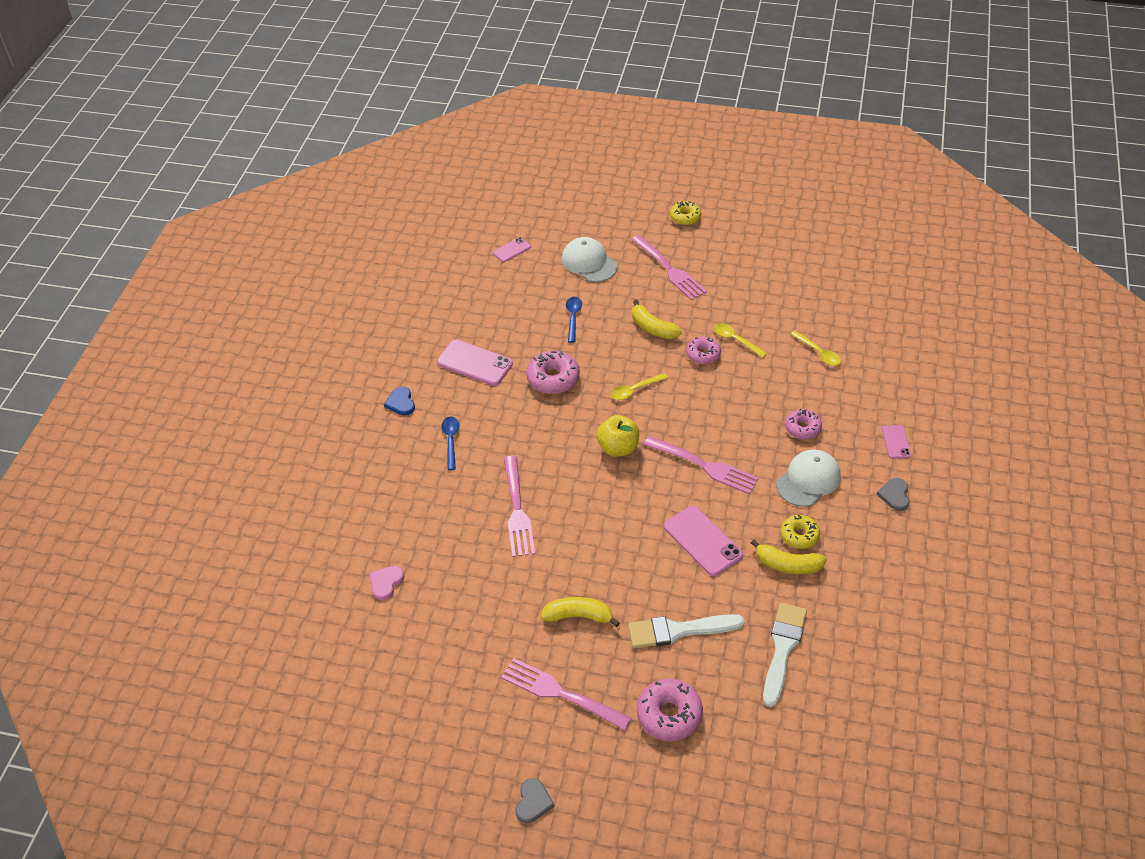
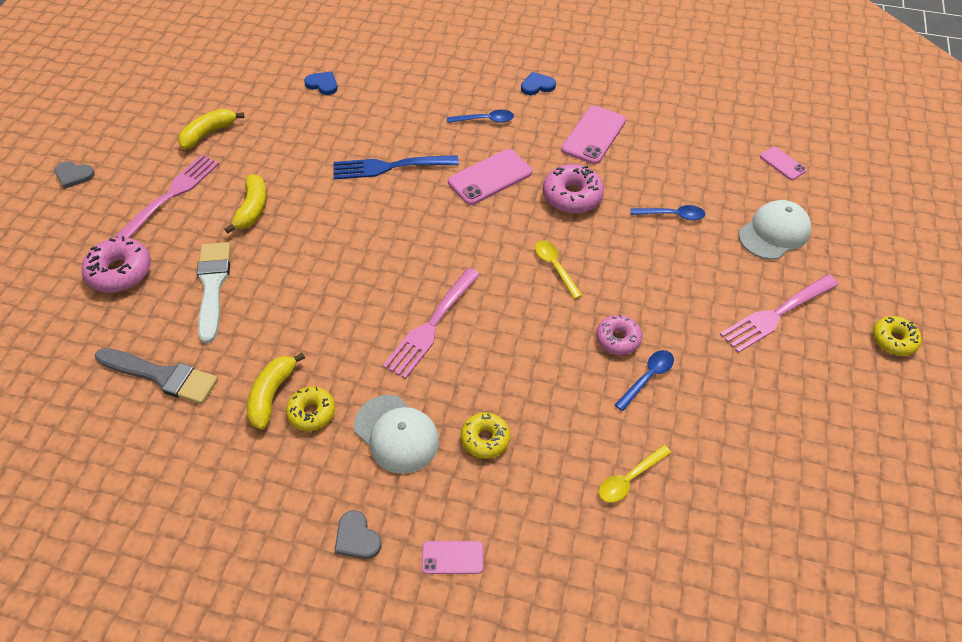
camera: 90 degrees right, 5 degrees up
pink heart [369,566,404,600] -> blue heart [304,72,338,95]
pink fork [504,456,535,557] -> blue fork [333,155,459,179]
yellow apple [596,415,639,457] -> none
yellow banana [632,300,682,339] -> yellow banana moved to [178,109,244,149]
pink phone [664,506,743,576] -> pink phone moved to [448,149,532,205]
yellow spoon [713,323,767,358] -> blue spoon [615,350,674,411]
white brush [763,603,807,707] -> grey brush [95,348,218,404]
pink donut [785,409,822,439] -> yellow donut [461,412,510,459]
grey heart [876,478,910,511] -> grey heart turned 135 degrees counterclockwise [335,510,382,559]

